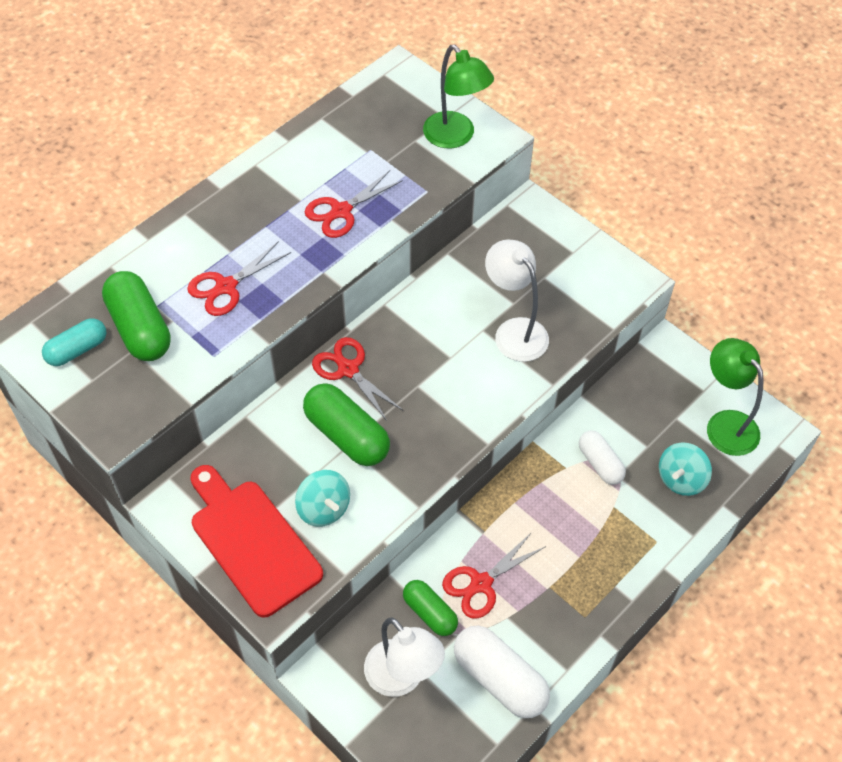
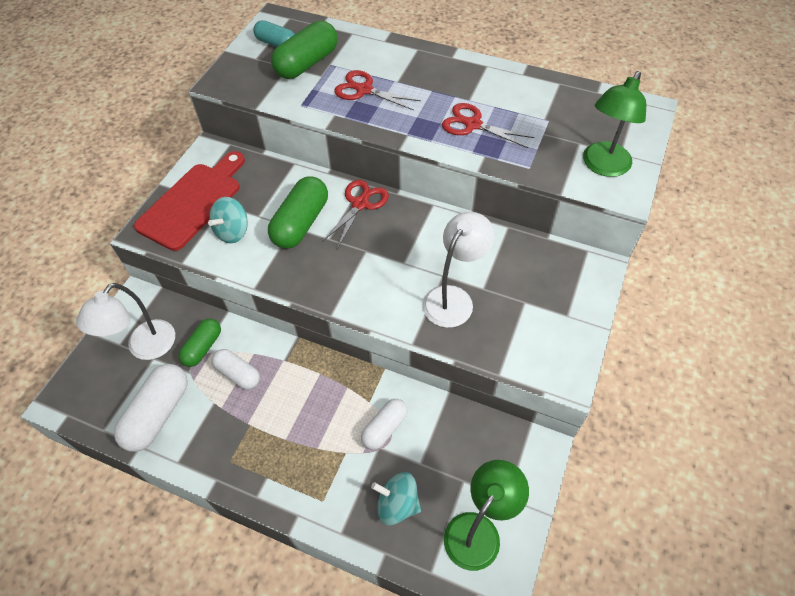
camera: 70 degrees right, 0 degrees up
red scissors [442,532,546,619] -> white capsule [212,349,260,390]

